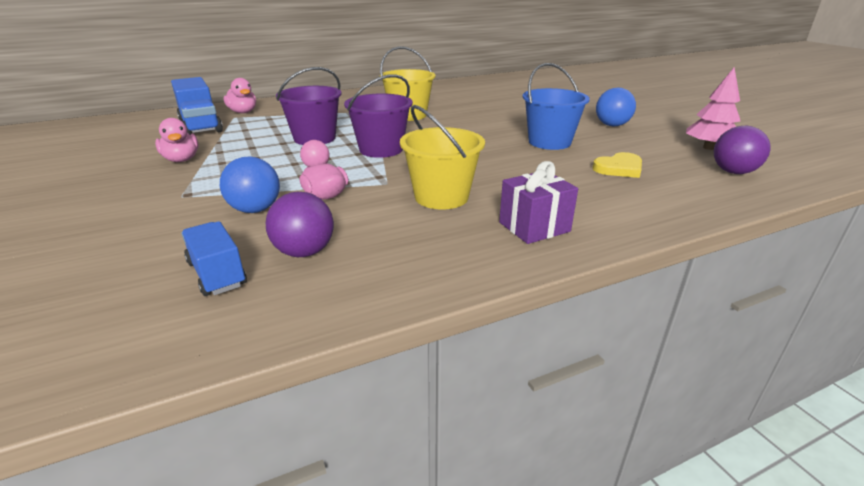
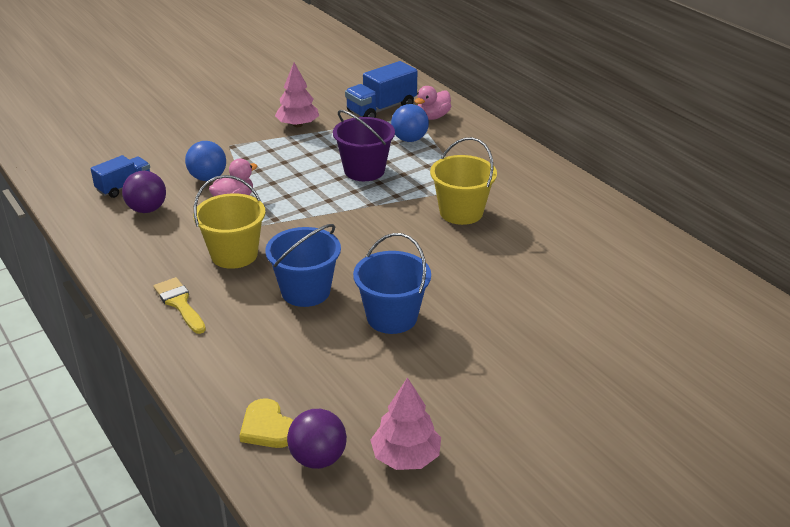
camera: 80 degrees right, 5 degrees up
pink duck [155,118,199,162] -> pink tree [275,63,319,127]
purple bucket [344,74,413,158] -> none
purple gift [499,161,578,244] -> yellow brush [153,277,206,334]
yellow heart [592,152,642,178] -> yellow heart moved to [239,398,293,448]
blue ball [596,88,636,127] -> blue ball moved to [391,104,429,142]
none -> blue bucket [265,224,341,307]

